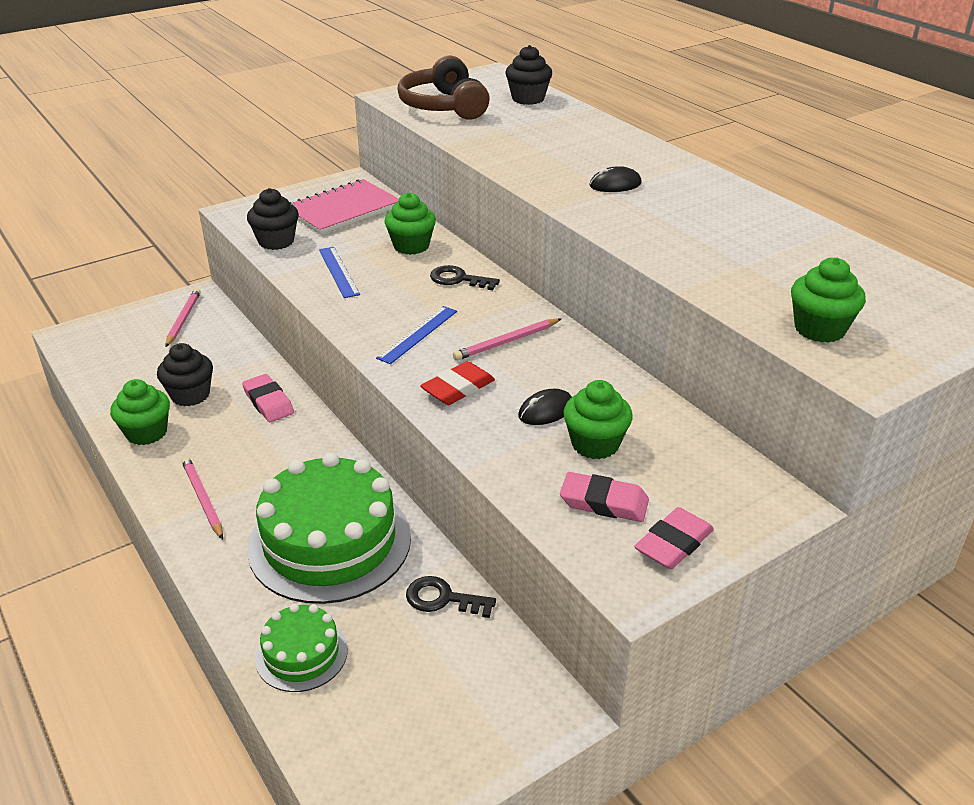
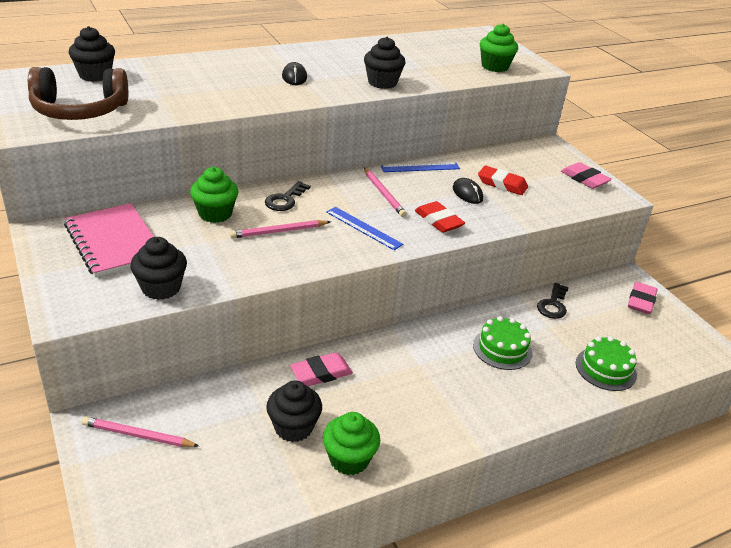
camera: 85 degrees left, 0 degrees up
pink pencil [181,456,223,539] -> pink pencil moved to [230,220,331,238]
green cake [247,453,411,604] -> green cake [473,316,532,370], size x0.50
blue ruler [319,247,360,298] -> blue ruler moved to [381,162,460,172]
pink eraser [560,472,649,522] -> pink eraser moved to [628,282,657,314]
green cupcake [563,380,633,460] -> red eraser [478,166,528,195]
none -> black cupcake [364,37,406,89]

